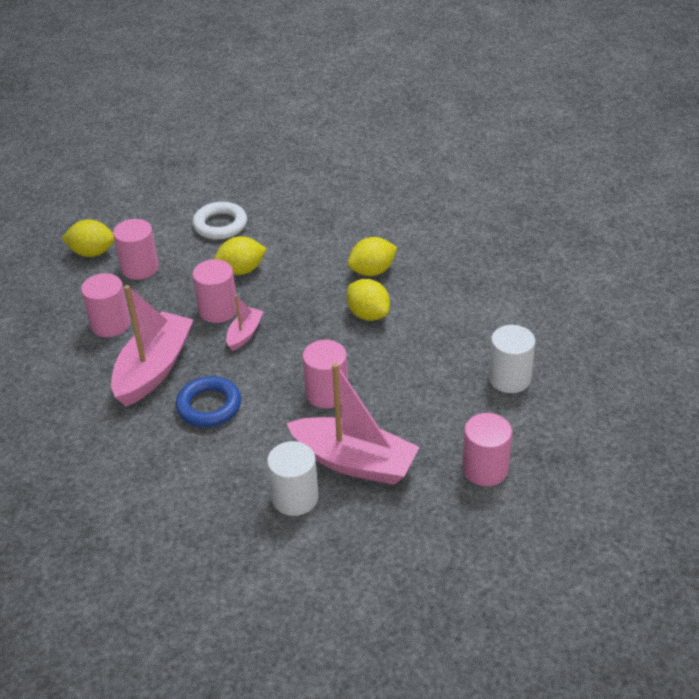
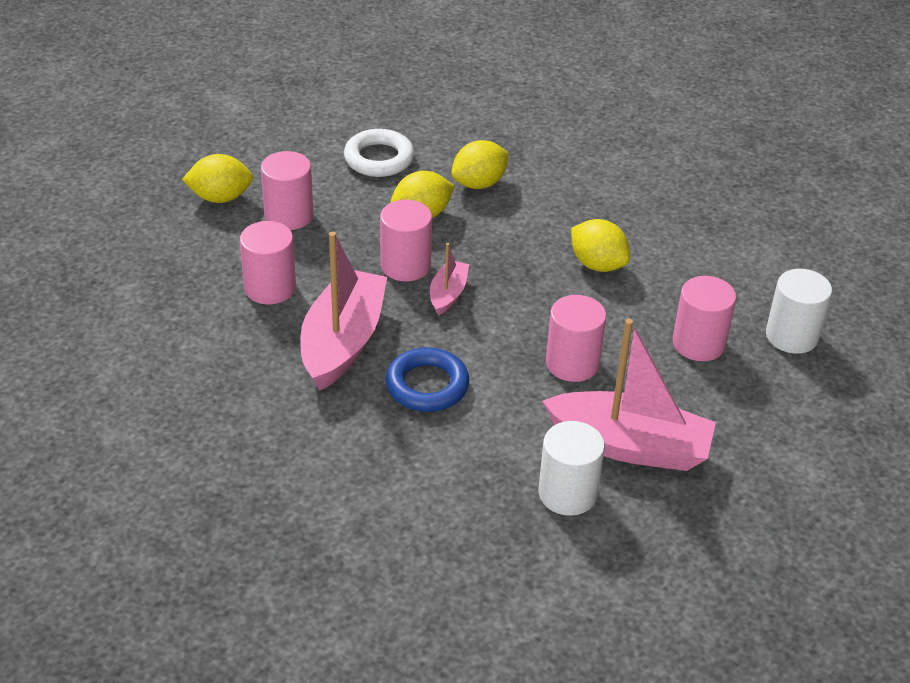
camera: 10 degrees left, 0 degrees up
yellow lemon [348,237,397,276] -> yellow lemon moved to [451,140,509,189]
pink cylinder [462,413,512,486] -> pink cylinder moved to [673,276,736,361]

